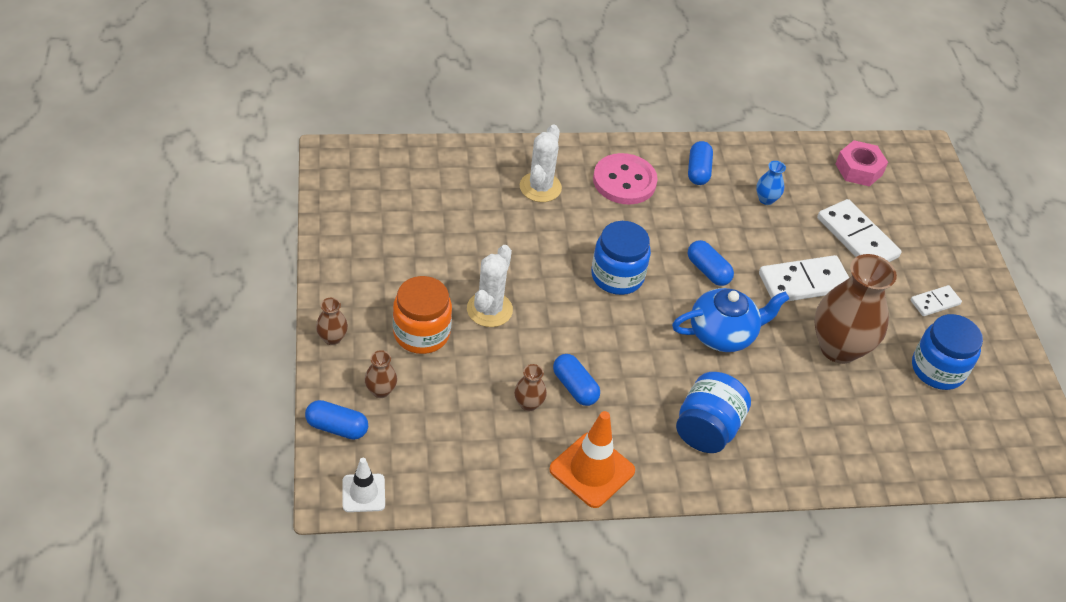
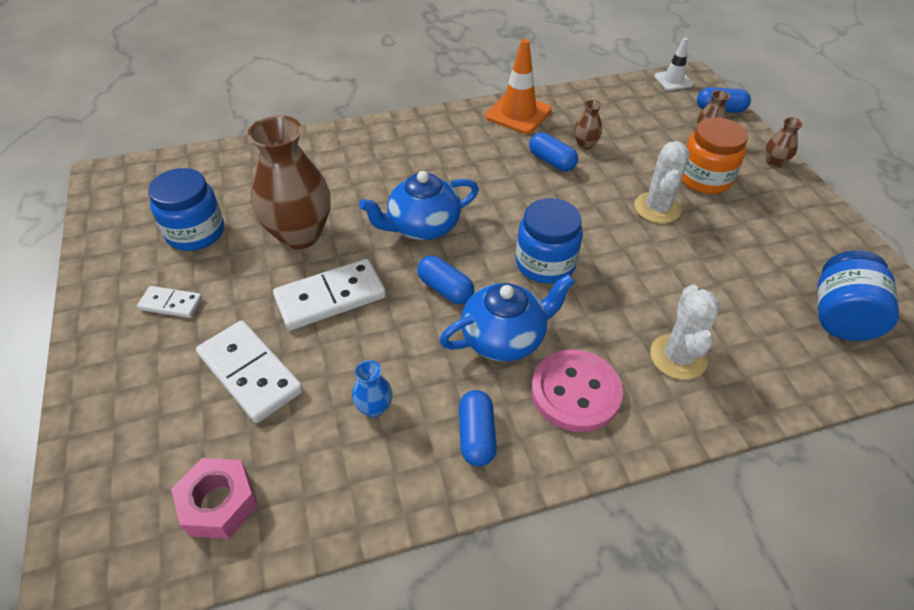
camera: 175 degrees right, 0 degrees up
blue jar [676,372,751,453] -> blue jar moved to [817,250,899,341]
white domino [910,285,962,316] -> white domino turned 45 degrees clockwise [137,286,203,318]
none -> blue teapot [439,274,575,362]

